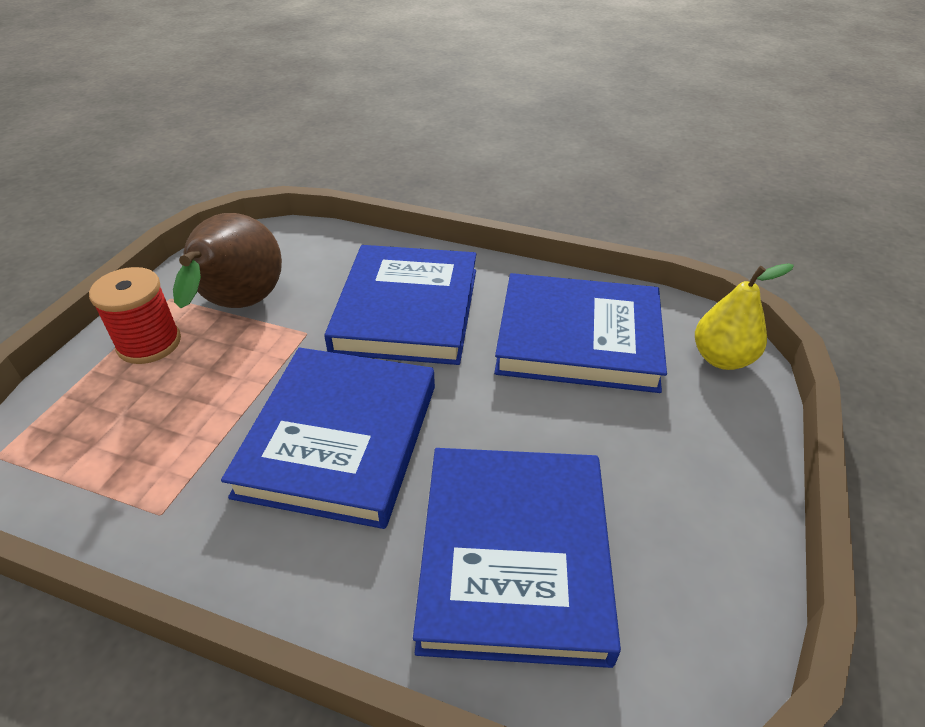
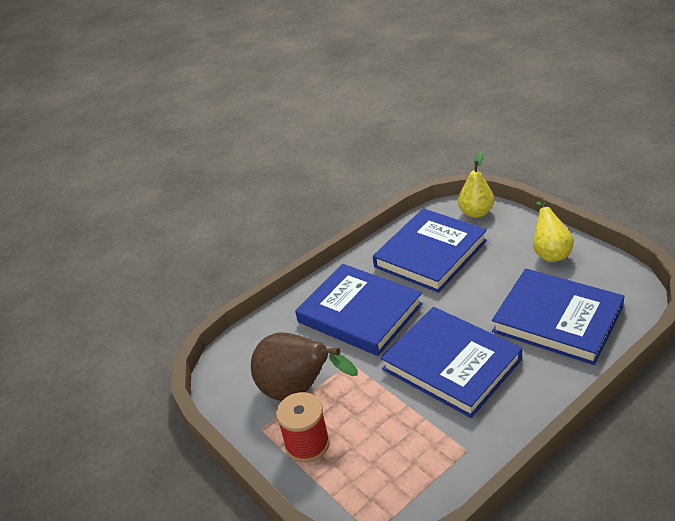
camera: 55 degrees left, 5 degrees down
none -> yellow pear [533,197,574,262]

